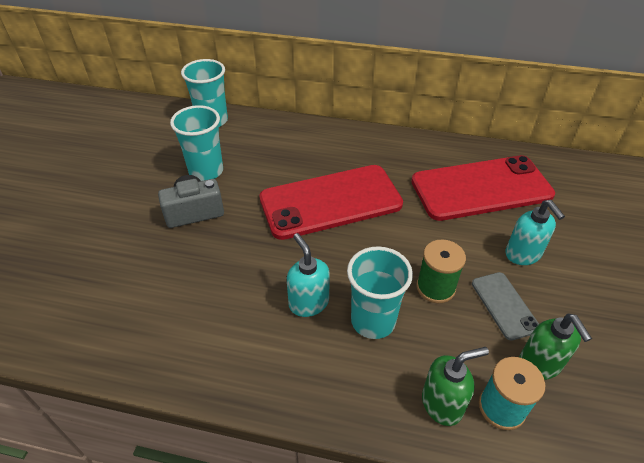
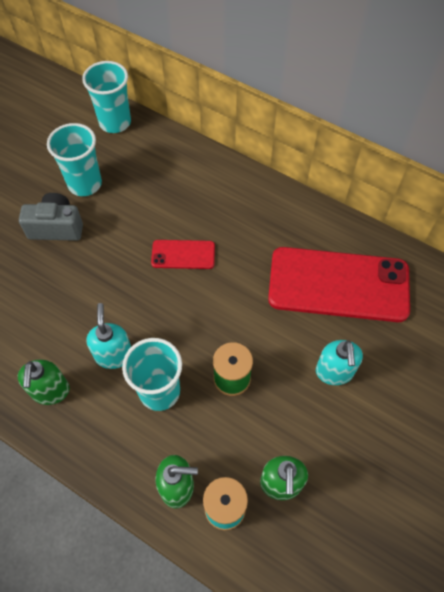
camera: 20 degrees right, 15 degrees up
red phone [259,165,403,240] -> red phone [151,240,215,269], size x0.47
grey phone [472,272,539,341] -> none
none -> green soap dispenser [18,360,70,405]

